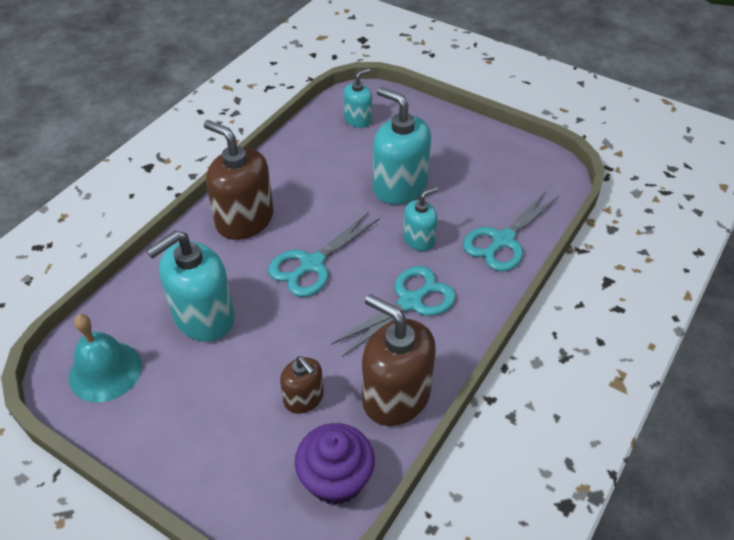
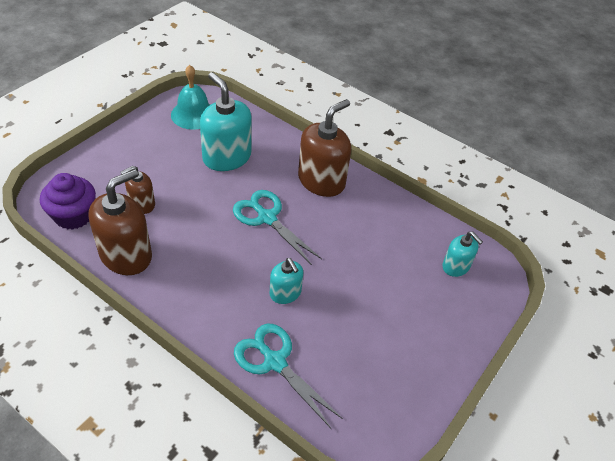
camera: 90 degrees right, 0 degrees up
turquoise scissors [331,266,456,357] -> none
turquoise soap dispenser [373,87,431,204] -> none

